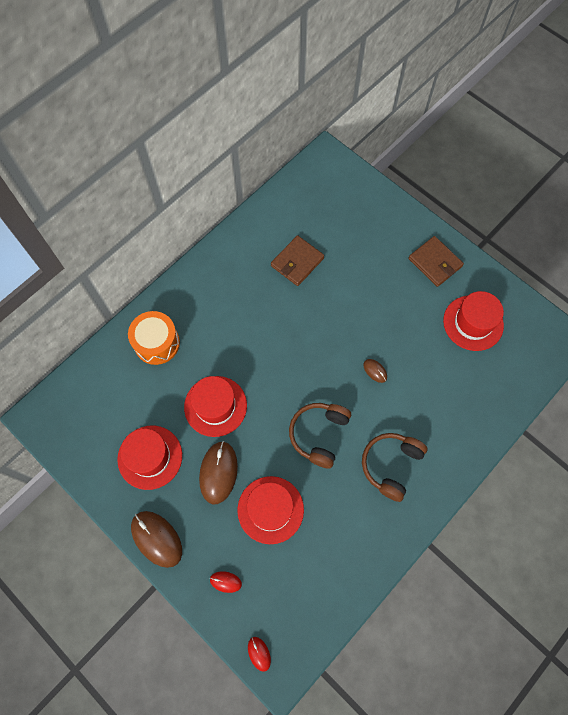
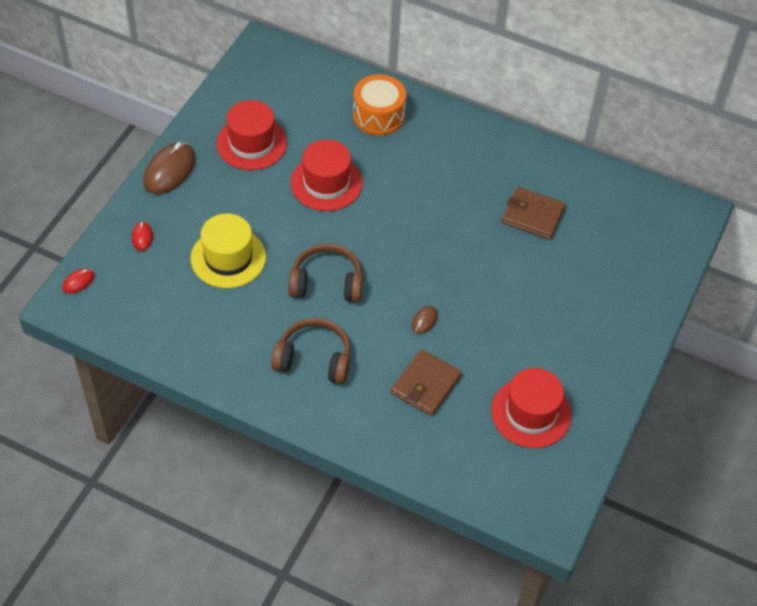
camera: 70 degrees right, 15 degrees down
brown mouse [199,441,238,505] -> none
red hat [237,476,304,544] -> yellow hat [191,213,266,288]
brown wallet [409,236,464,287] -> brown wallet moved to [391,349,462,416]

